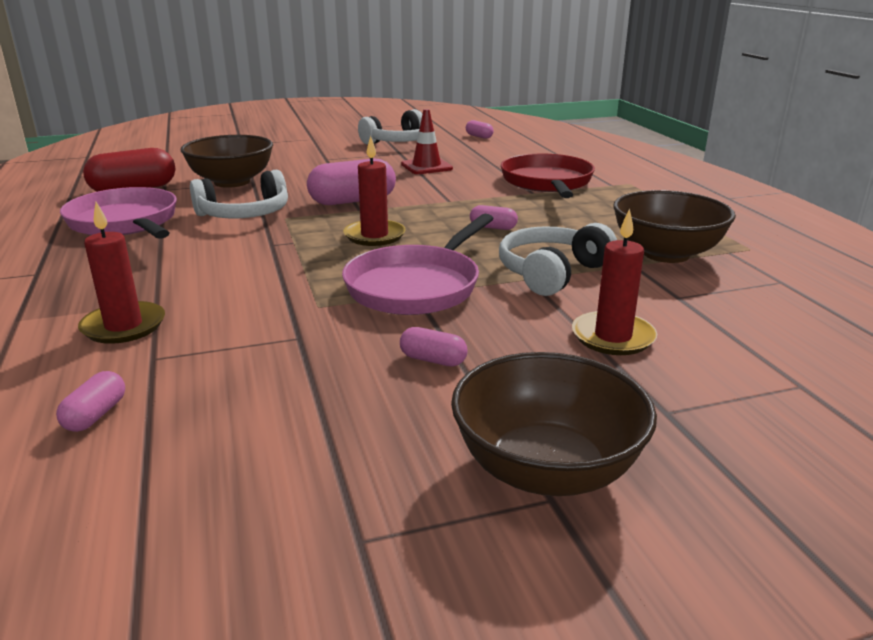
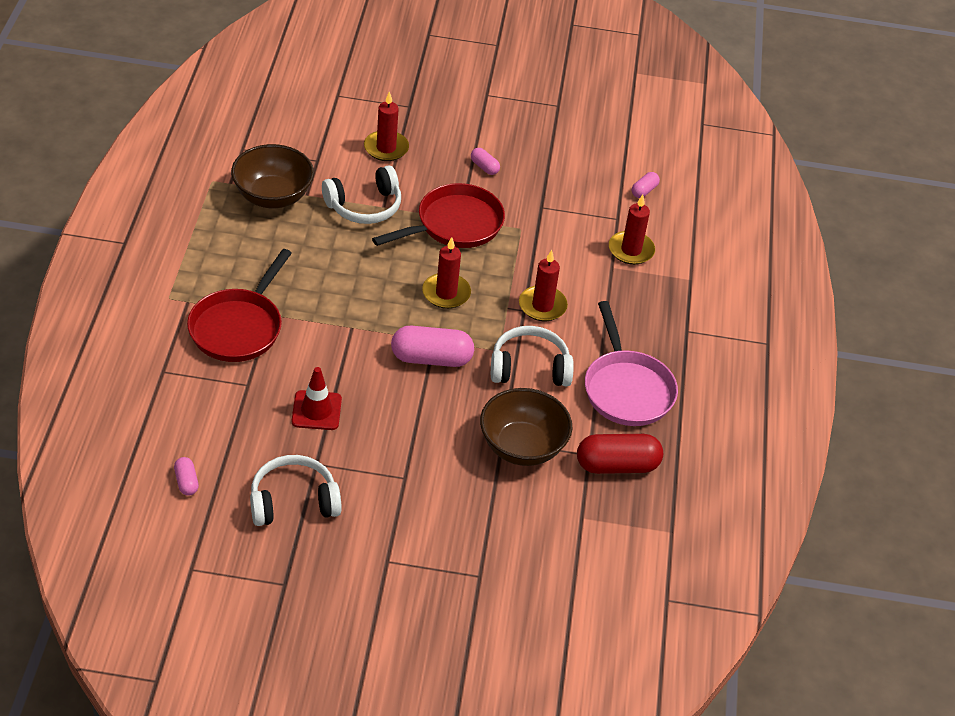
camera: 160 degrees left, 20 degrees up
pink pan [342,214,494,315] -> red pan [372,183,505,248]
brown bowl [451,352,657,496] -> none
pink capsule [470,205,518,230] -> none
none -> red candle [519,250,568,321]

